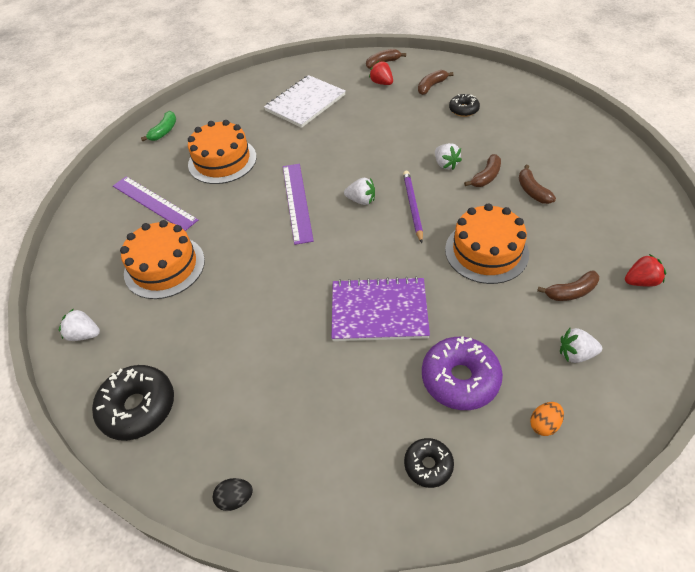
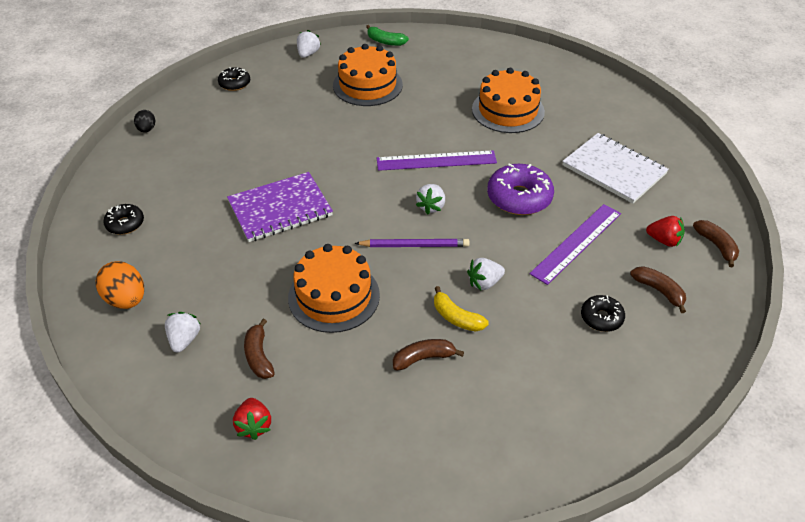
camera: 90 degrees right, 5 degrees down
black donut [92,365,174,441] -> black donut [218,67,250,91], size x0.57
purple ruler [113,176,198,231] -> purple ruler moved to [530,204,621,285]
green banana [141,111,176,141] -> green banana moved to [366,25,409,46]
purple notebook [332,276,430,341] -> purple notebook turned 60 degrees clockwise [227,172,333,242]
red strawberry [369,61,393,85] -> red strawberry turned 60 degrees clockwise [646,216,685,247]
purple donut [422,336,503,410] -> purple donut moved to [487,164,554,215]
brown banana [464,154,501,187] -> yellow banana [434,286,489,331]
orange egg [530,402,564,436] -> orange egg [95,261,144,309], size x1.71

